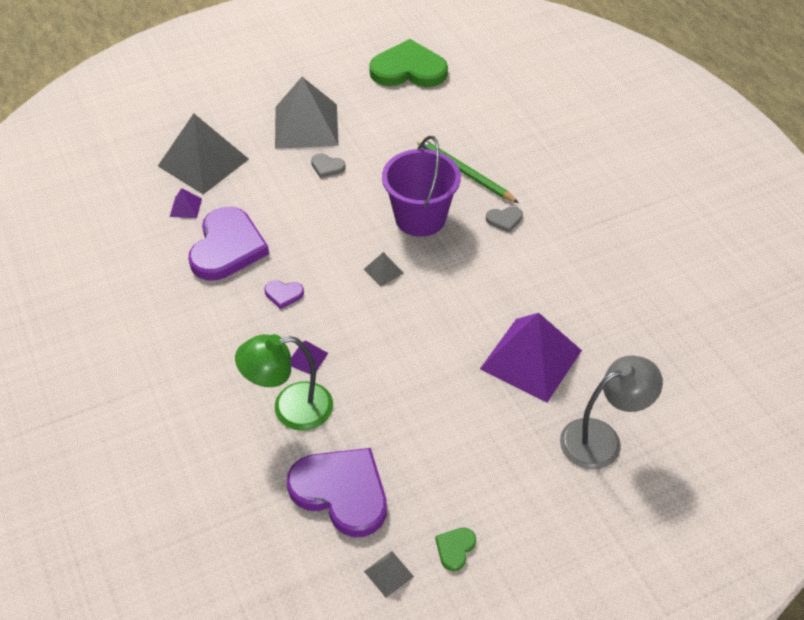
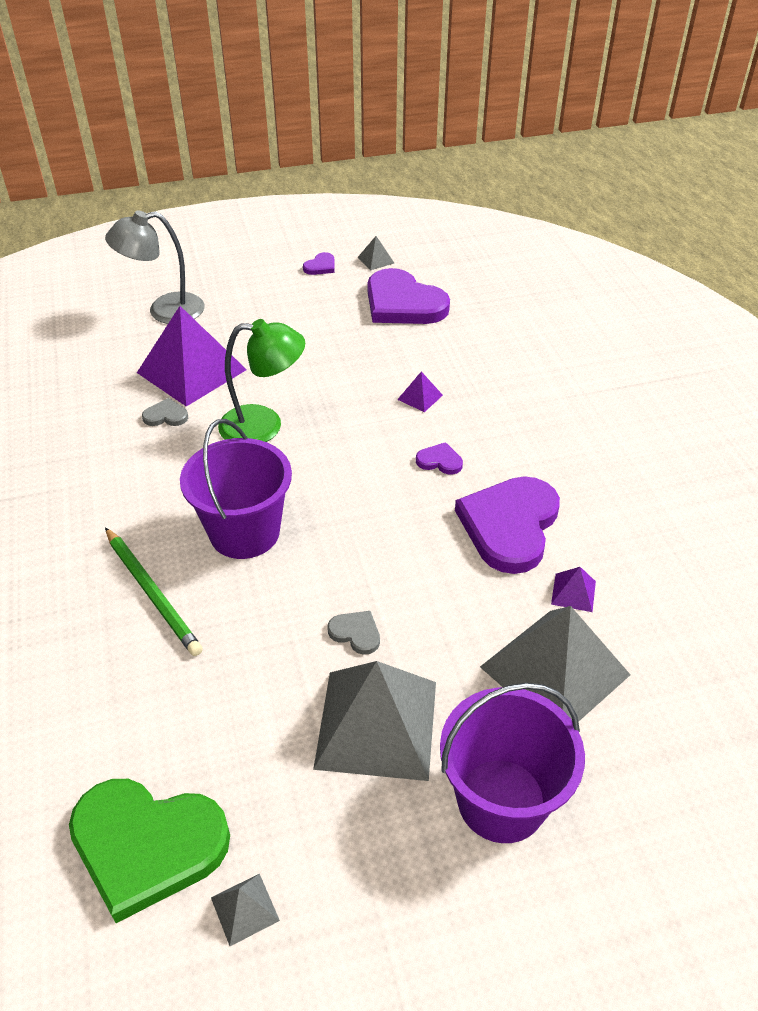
camera: 170 degrees left, 5 degrees down
green lamp [235,334,333,431] -> green lamp moved to [218,319,305,442]
grey pyramid [364,252,404,286] -> grey pyramid moved to [211,874,280,946]
green heart [435,527,476,571] -> purple heart [303,252,334,275]
grey heart [486,207,523,233] -> grey heart moved to [142,398,188,426]
none -> purple bucket [440,683,585,843]

